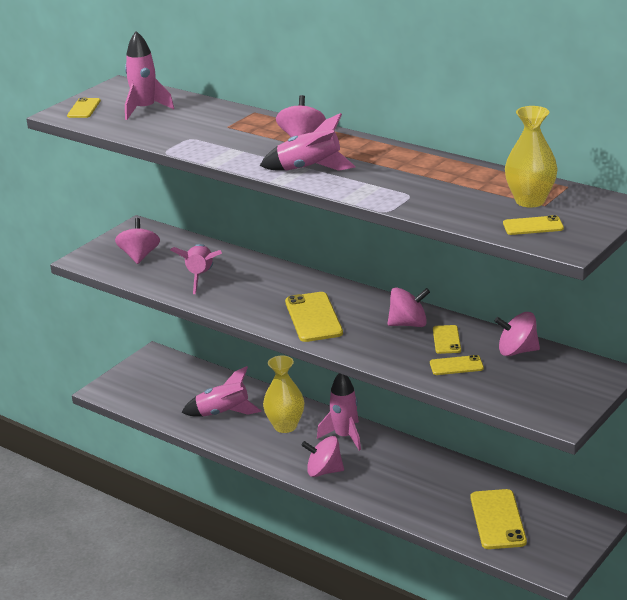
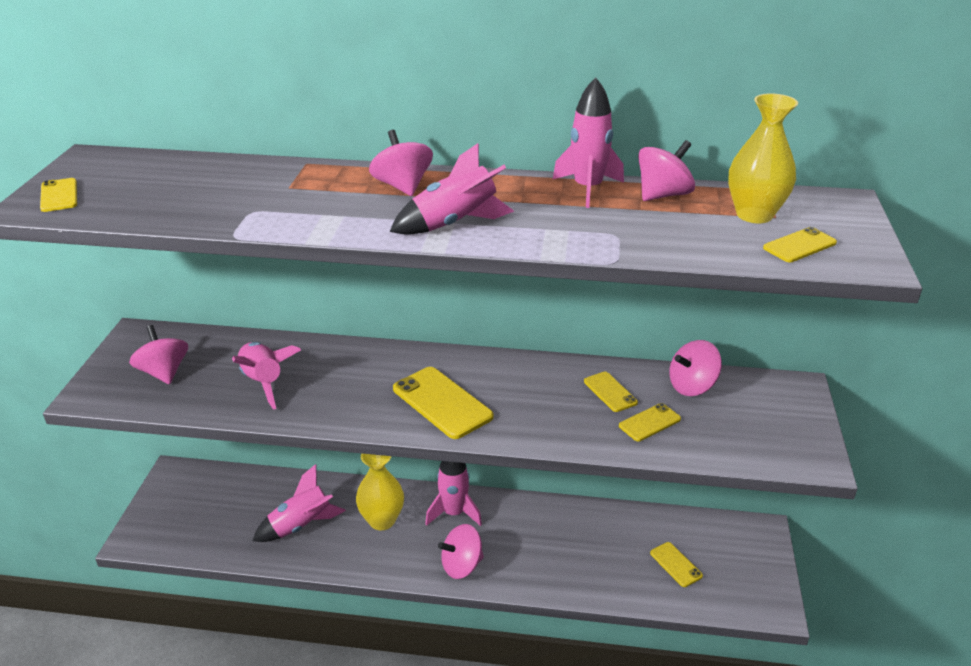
camera: 30 degrees left, 5 degrees up
pink rocket [125,31,174,120] -> pink rocket moved to [553,78,624,208]
pink spinning top [388,287,430,327] -> pink spinning top moved to [638,140,695,201]
yellow phone [470,489,527,549] -> yellow phone [650,542,703,587], size x0.56

